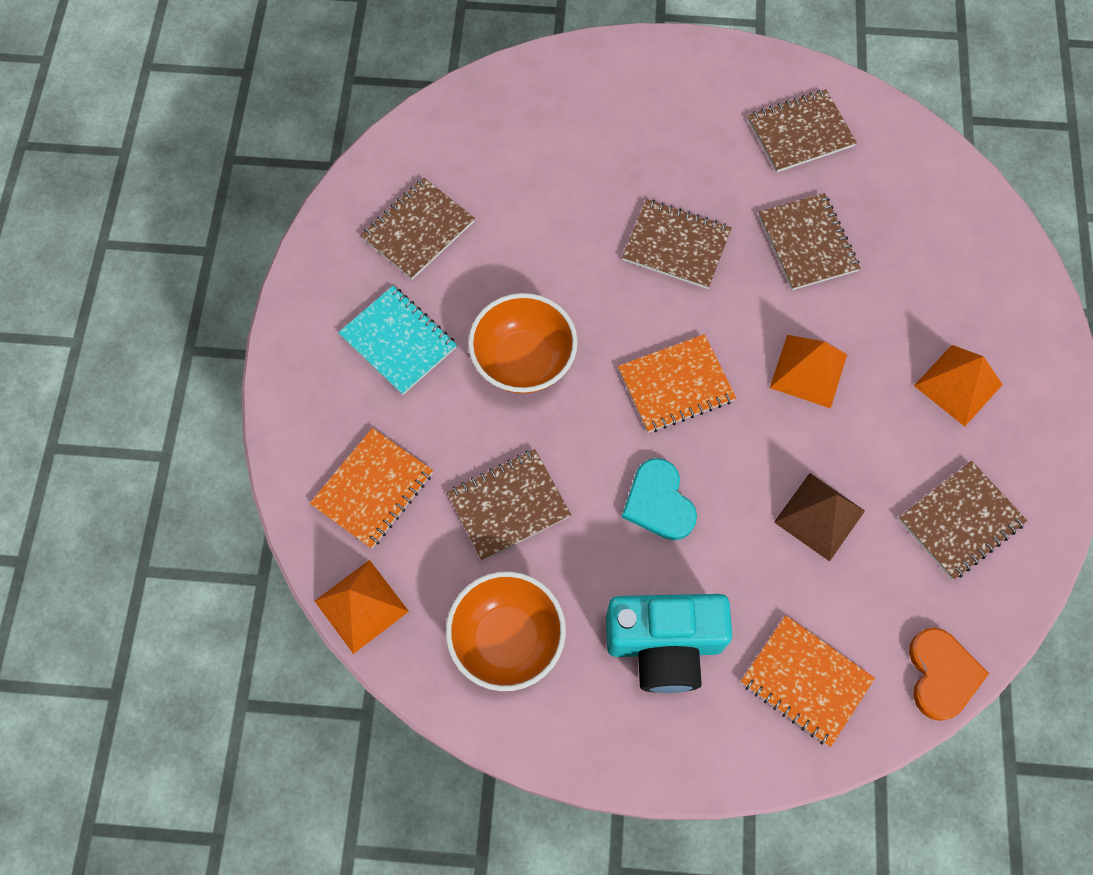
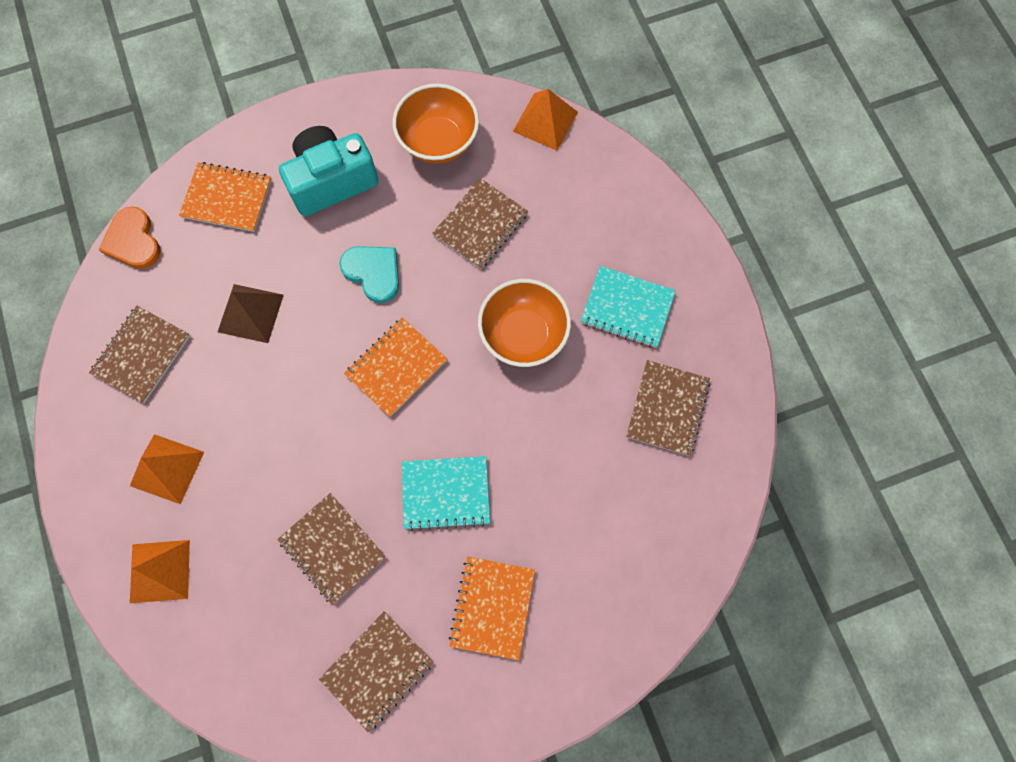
camera: 155 degrees right, 5 degrees up
orange notebook [310,428,433,549] -> orange notebook moved to [449,556,535,660]
brown notebook [622,199,732,289] -> turquoise notebook [402,456,490,531]
orange pyramid [770,335,847,409] -> orange pyramid moved to [130,540,190,603]

